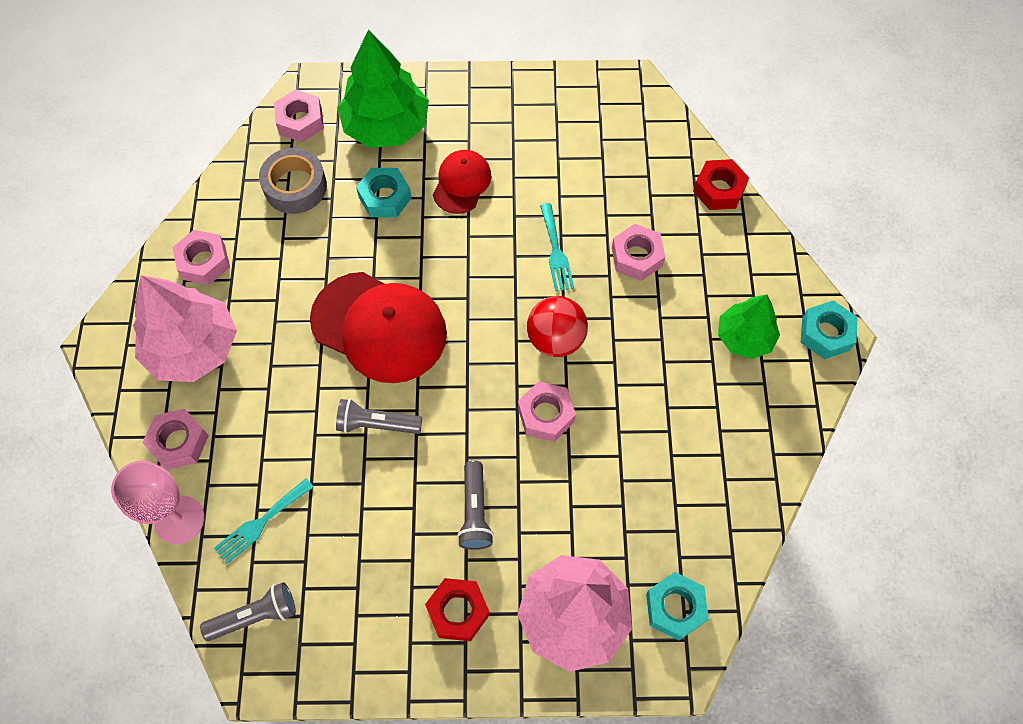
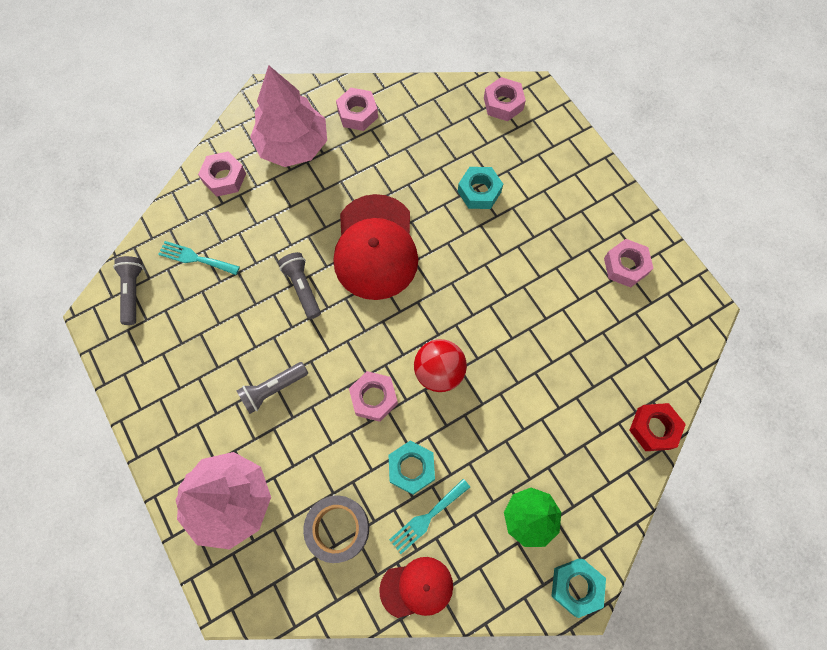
camera: 60 degrees right, 5 degrees up
pink goblet [111,460,205,544] -> none
grey flashlight [200,582,296,641] -> grey flashlight turned 135 degrees counterclockwise [113,256,143,325]
grey tape [259,148,327,214] -> grey tape moved to [303,495,369,563]
green tree [337,30,429,148] -> none
red nut [425,578,490,641] -> none
red cap [433,150,491,214] -> red cap moved to [379,557,453,618]
turquoise fork [540,203,574,291] -> turquoise fork moved to [389,479,470,554]
pink nut [612,224,665,281] -> pink nut moved to [604,239,654,288]
turquoise nut [646,572,709,640] -> turquoise nut moved to [389,441,435,495]

